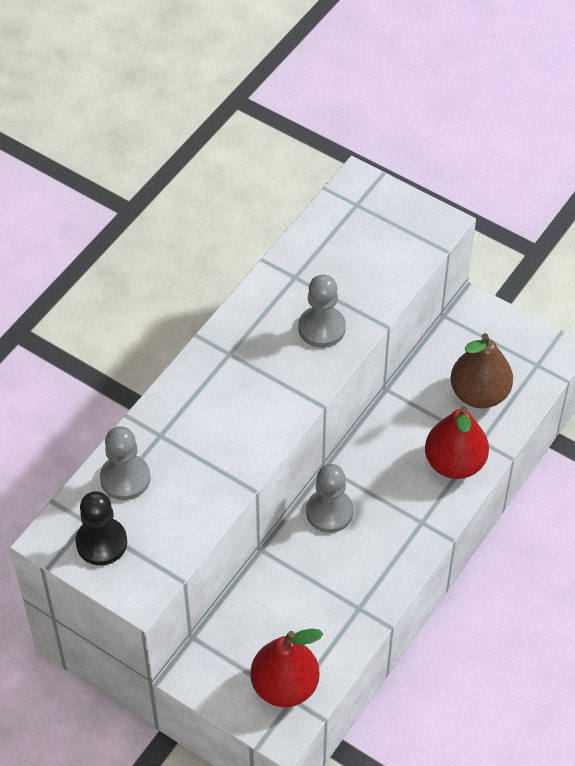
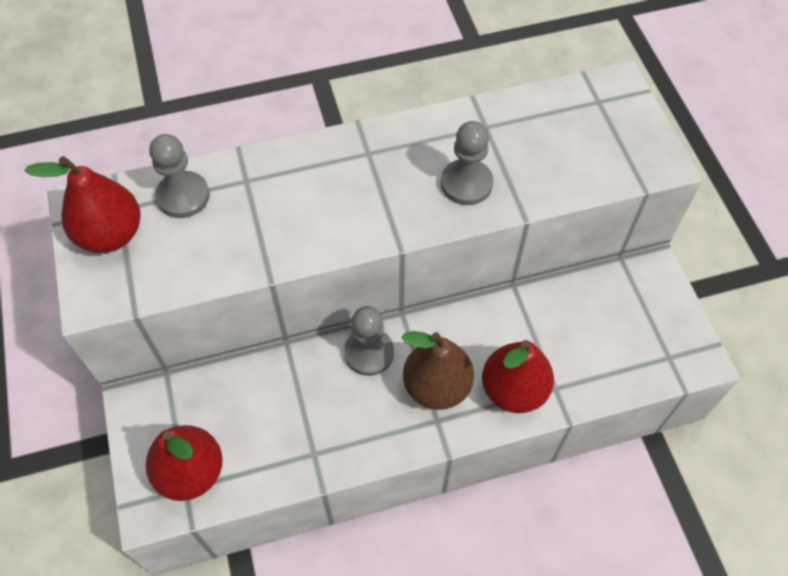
camera: 40 degrees right, 5 degrees up
black pawn [75,491,127,565] -> red pear [24,156,141,253]
brown pear [451,333,513,408] -> brown pear moved to [401,331,474,410]

